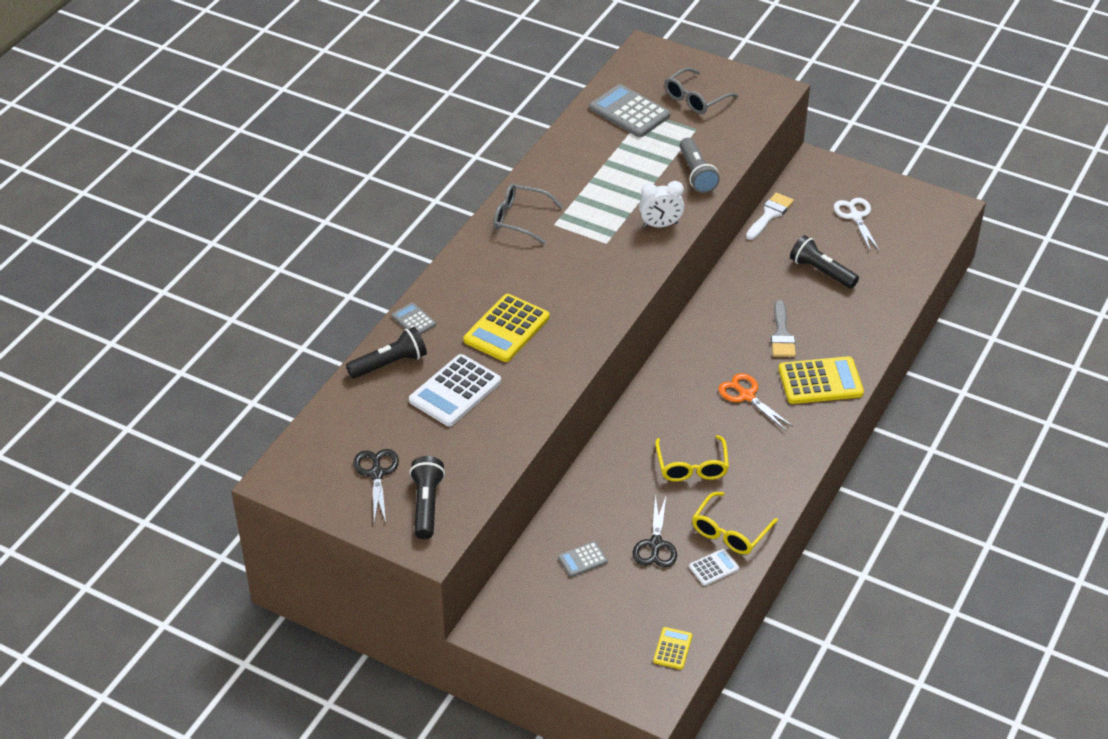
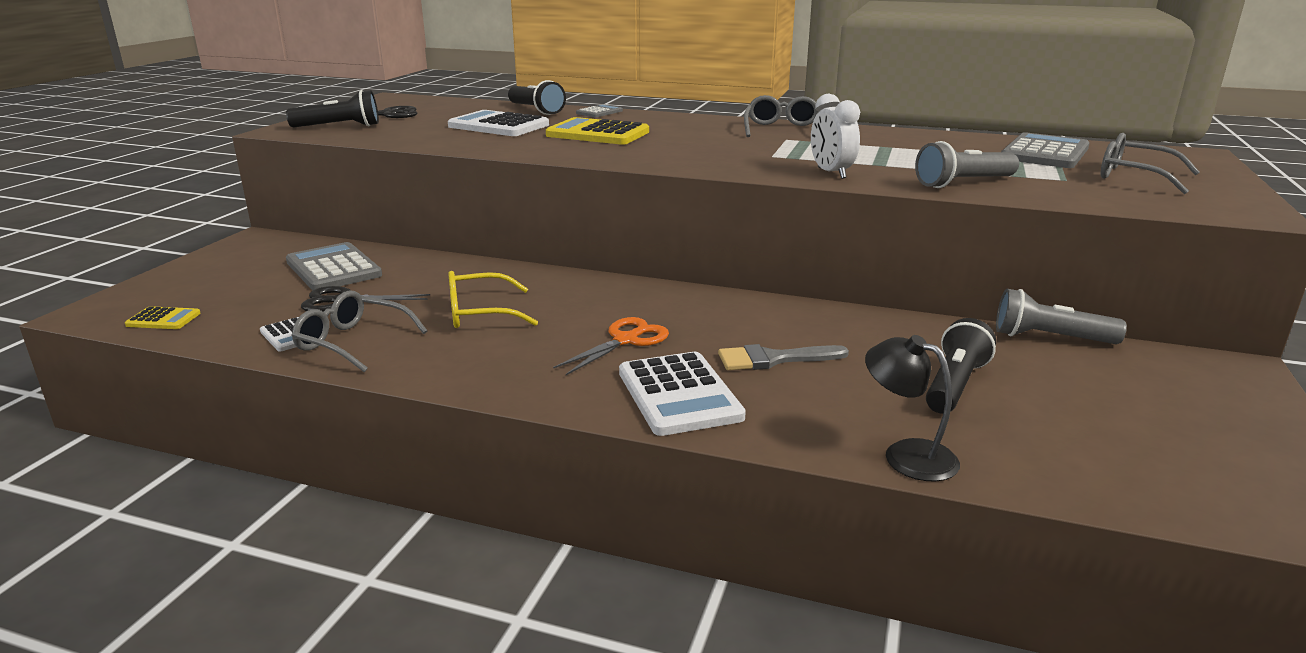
camera: 80 degrees right, 20 degrees down
grey calculator [558,541,608,577] -> grey calculator [286,242,382,290], size x1.96
yellow glasses [692,492,778,555] -> grey glasses [291,290,427,372]
white brush [746,193,794,240] -> grey flashlight [996,289,1127,344]
yellow calculator [778,356,864,404] -> white calculator [619,352,746,436]
white scissors [834,198,880,251] -> none
none -> black lamp [865,335,960,482]

